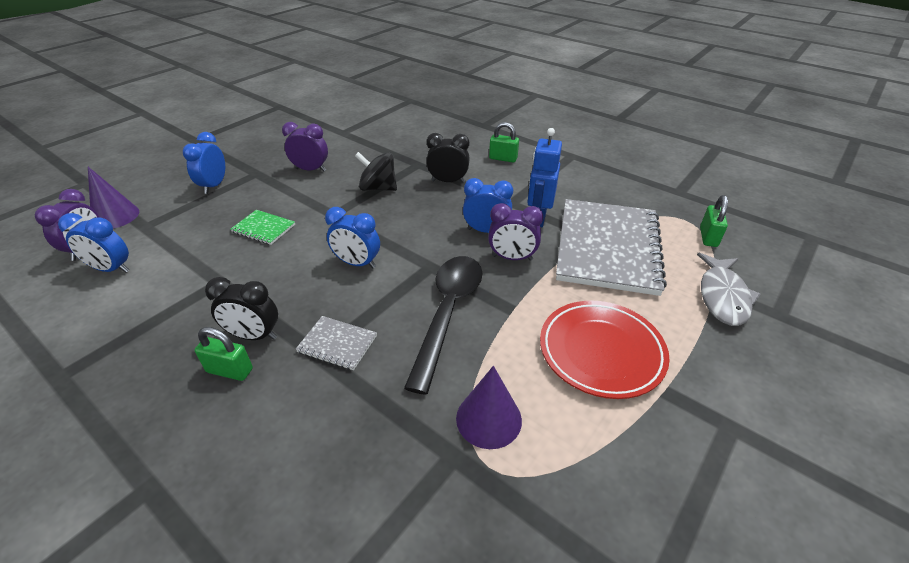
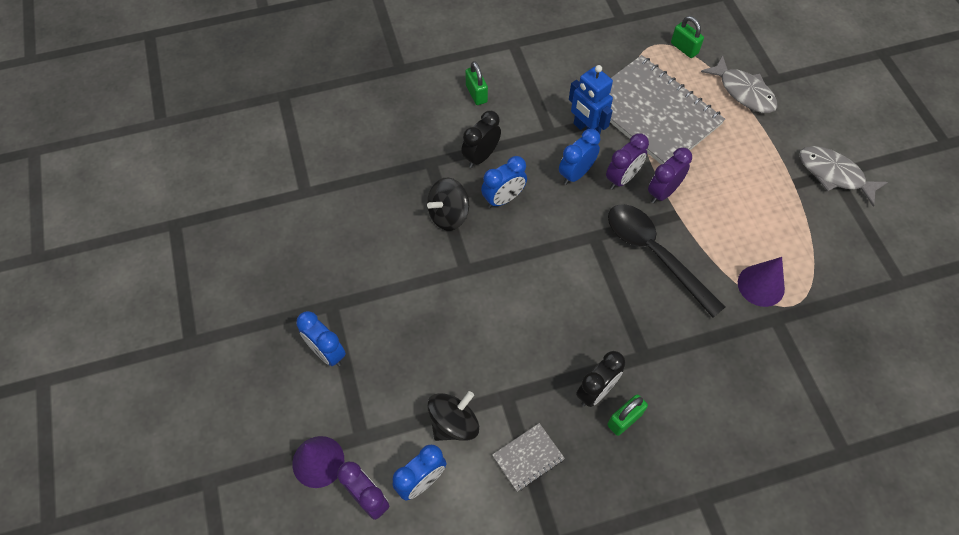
camera: 55 degrees left, 20 degrees up
green notebook [230,210,295,245] -> none
purple clock [282,122,328,171] -> purple clock moved to [648,148,692,203]
grey notebook [296,316,377,370] -> grey notebook moved to [492,423,565,492]
blue clock [325,207,380,268] -> blue clock moved to [481,156,527,208]
green padlock [489,122,519,163] -> green padlock turned 75 degrees counterclockwise [465,61,488,105]
red plate [540,300,670,399] -> none
none -> black spinning top [427,391,479,441]
none -> grey fish [799,146,888,207]

